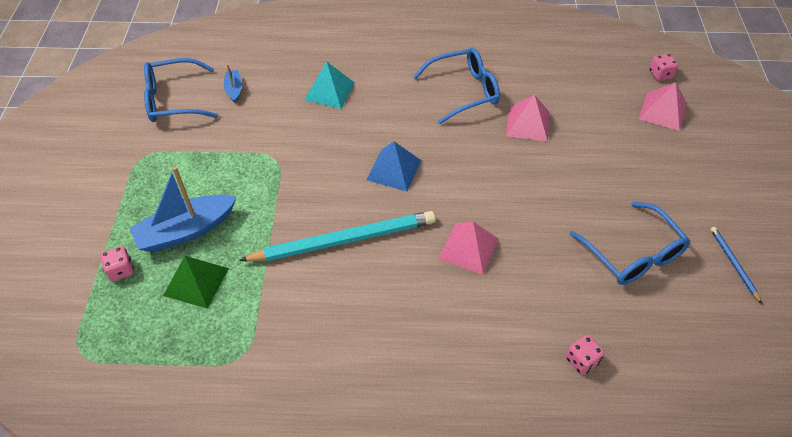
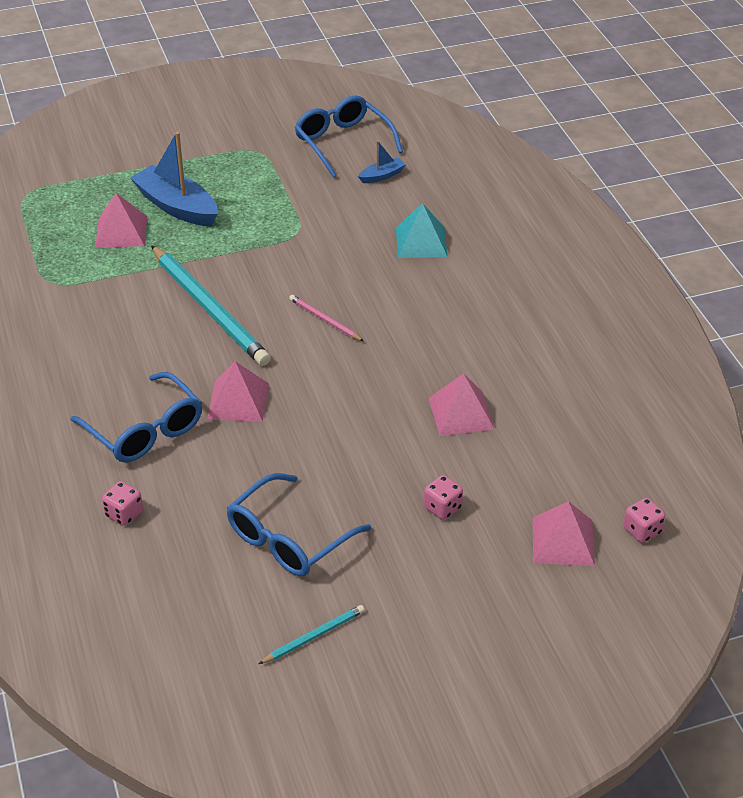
camera: 70 degrees right, 10 degrees down
pink dice [100,246,134,281] -> pink dice moved to [424,475,463,520]
green pyramid [163,256,229,309] -> pink pyramid [95,193,147,248]
blue pyramid [366,141,421,191] -> pink pencil [289,295,364,341]
blue glasses [413,48,500,124] -> blue glasses moved to [71,372,202,463]
blue pencil [710,227,762,304] -> turquoise pencil [259,605,365,664]

